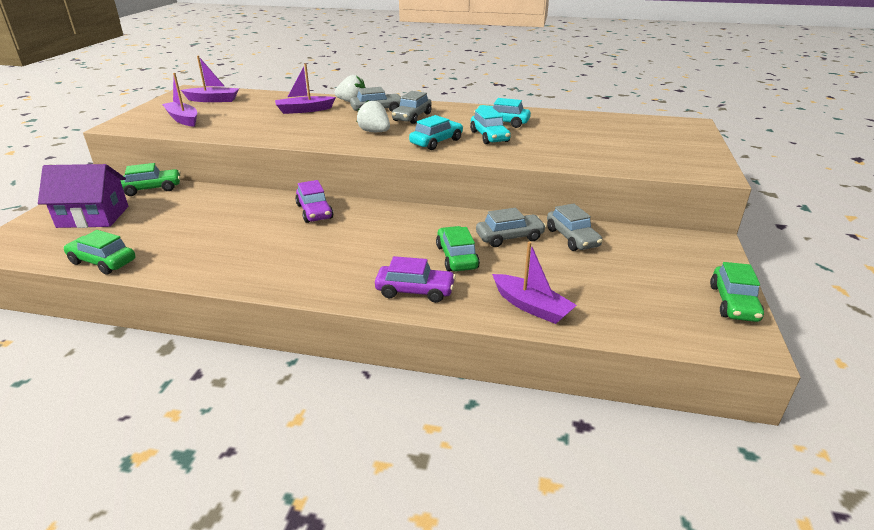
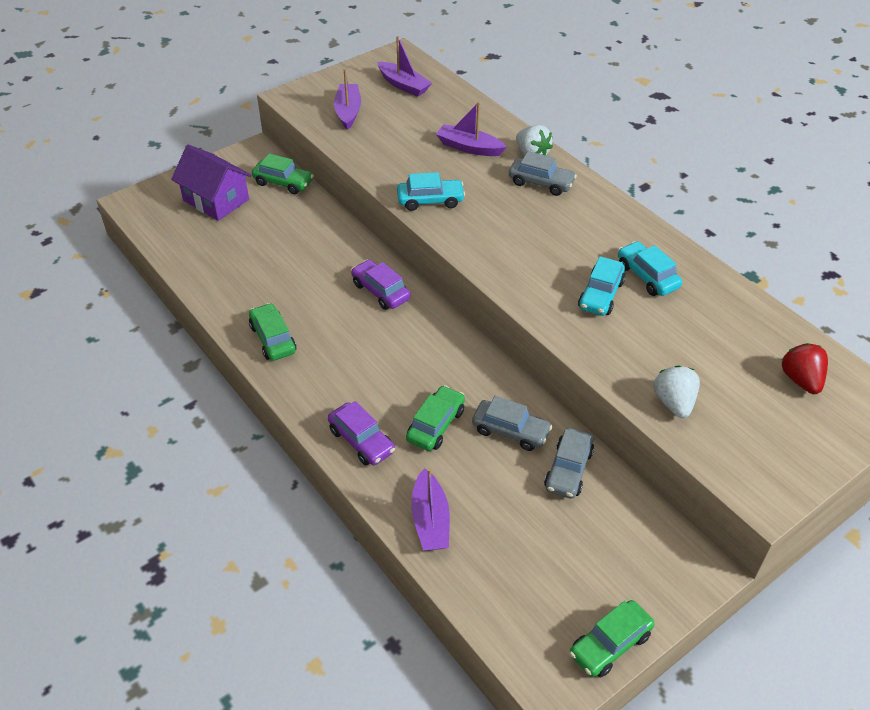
camera: 40 degrees right, 15 degrees up
green car [63,230,135,274] -> green car moved to [249,303,296,361]
purple car [295,180,333,223] -> purple car turned 120 degrees clockwise [351,260,411,310]
white strawberry [357,100,390,132] -> white strawberry moved to [654,365,700,418]
grey car [392,91,432,124] -> none
turquoise car [409,115,463,150] -> turquoise car moved to [397,172,465,211]
none -> red strawberry [782,343,828,394]

